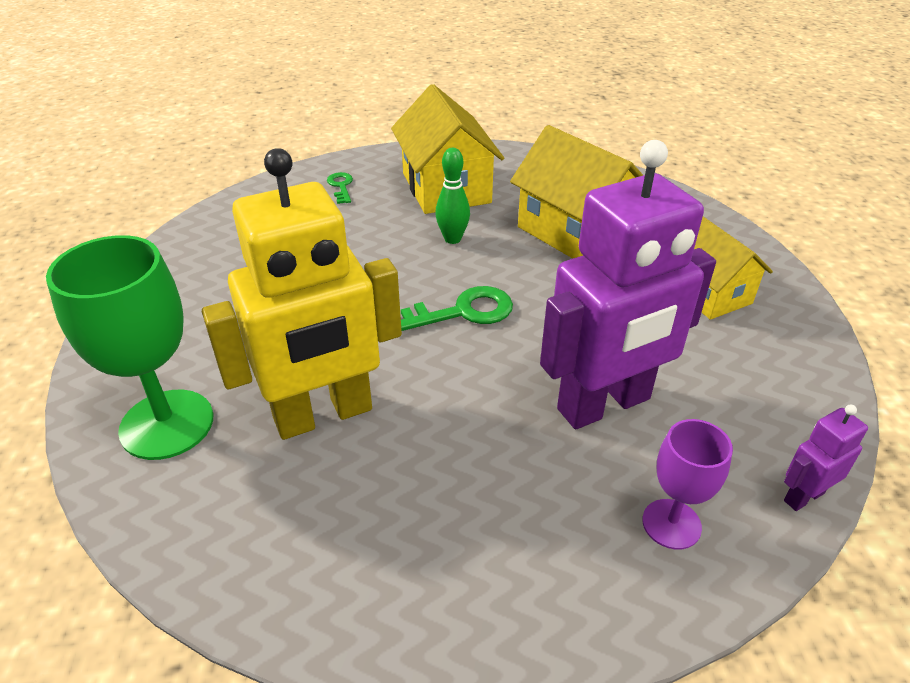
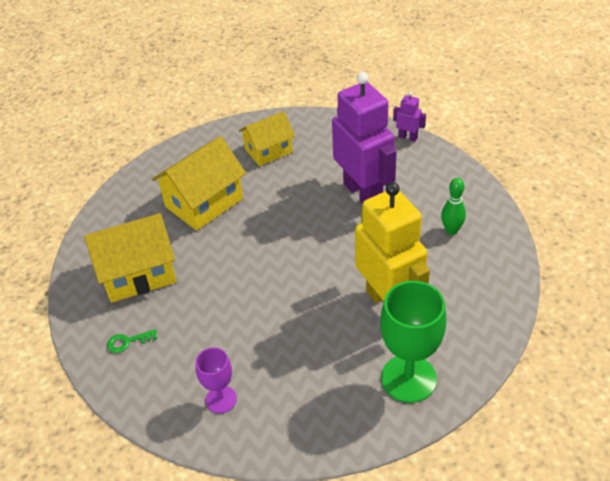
camera: 90 degrees left, 5 degrees up
green key [401,286,513,331] -> none
green bowling pin [435,148,470,244] -> green bowling pin moved to [441,178,466,235]
purple goblet [642,419,733,550] -> purple goblet moved to [196,347,237,413]
purple robot [784,404,868,511] -> purple robot turned 150 degrees clockwise [393,91,426,142]

